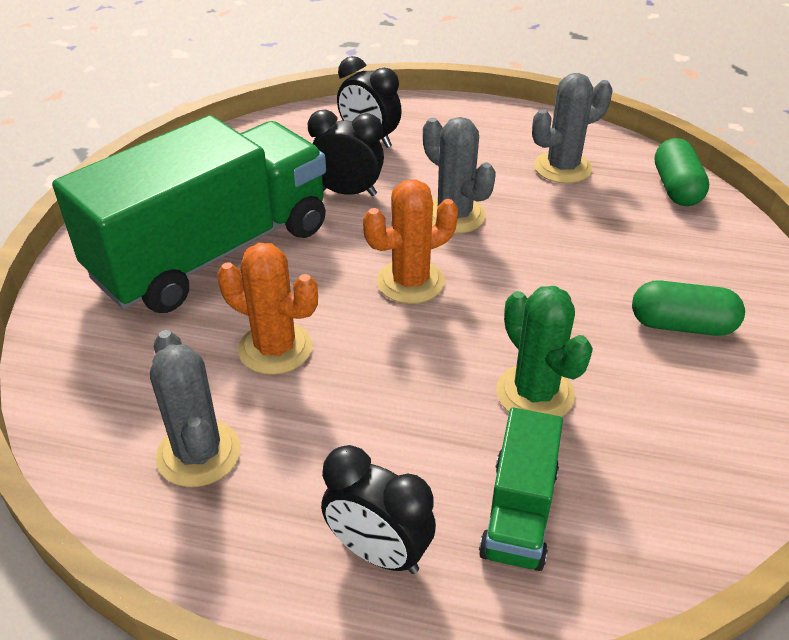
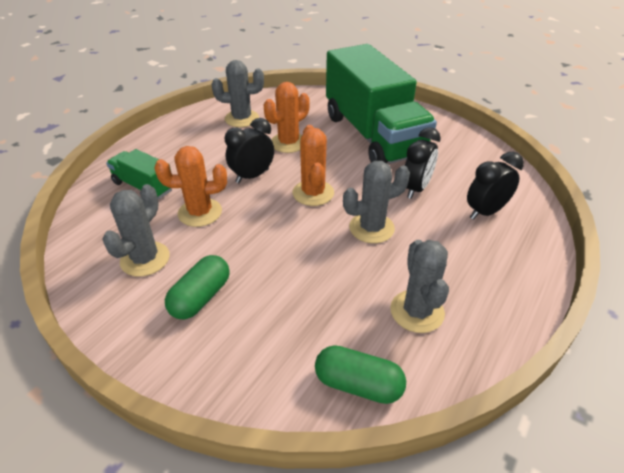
camera: 110 degrees right, 0 degrees up
black clock [321,445,436,574] -> black clock moved to [225,118,274,183]
green cactus [496,286,593,417] -> orange cactus [154,146,227,227]
none -> grey cactus [102,184,170,277]

